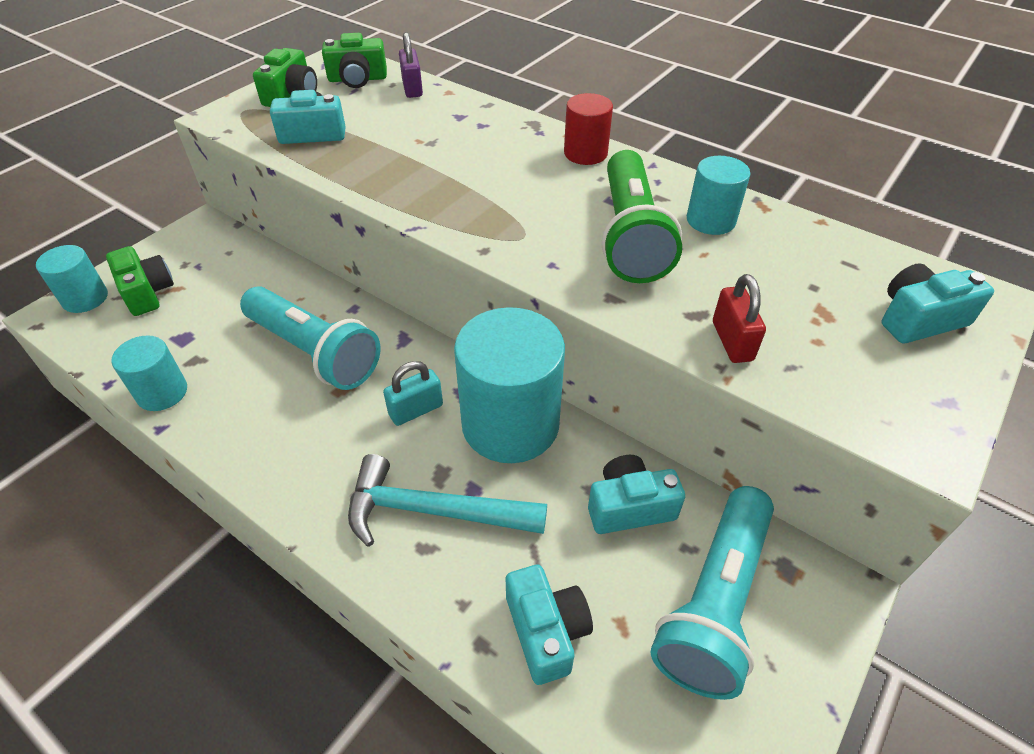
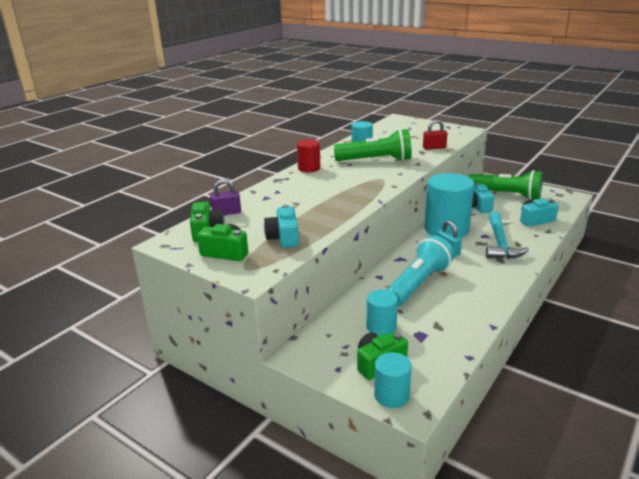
camera: 90 degrees left, 20 degrees down
turquoise cylinder [112,335,187,411] -> turquoise cylinder moved to [366,289,398,336]
turquoise flashlight [651,486,774,700] -> green flashlight [468,170,543,200]
turquoise camera [881,263,994,343] -> none

